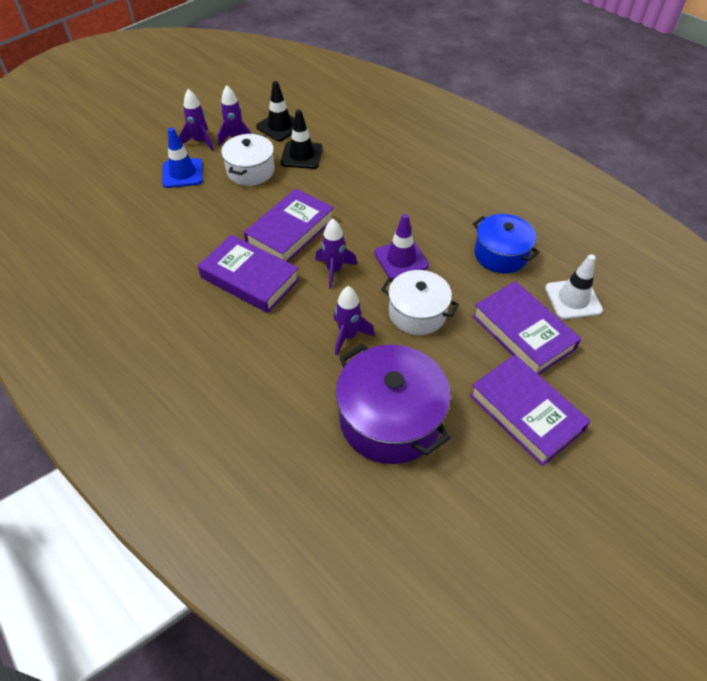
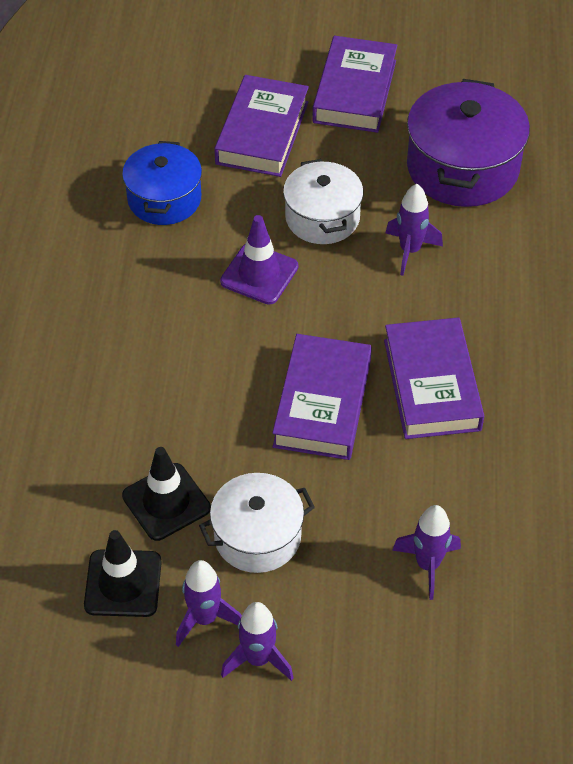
camera: 130 degrees left, 0 degrees up
blue traffic cone [162,127,203,188] -> none
purple book [244,189,334,262] -> purple book turned 75 degrees counterclockwise [272,334,372,460]
purple rocket [315,219,357,289] -> purple rocket moved to [392,505,461,600]
white traffic cone [545,254,603,319] -> none

